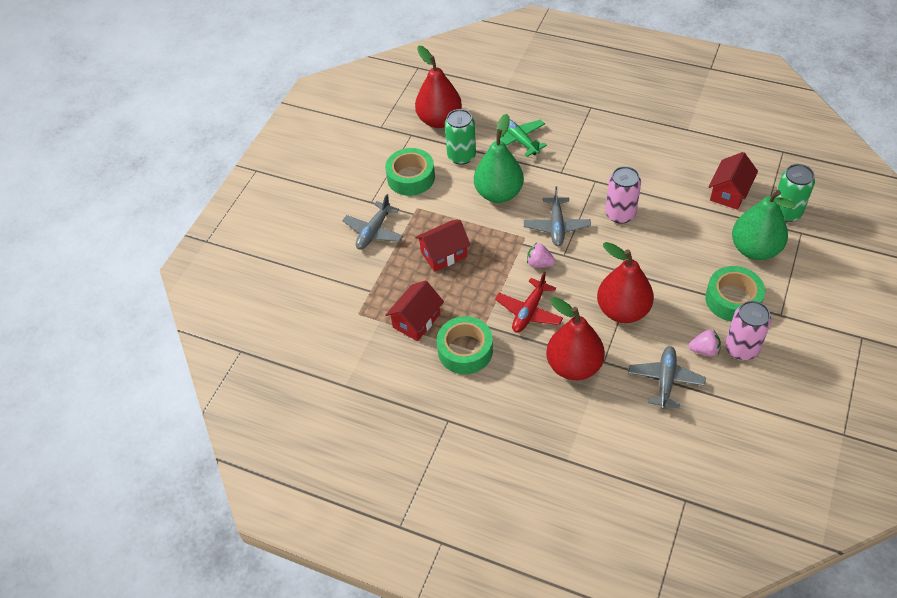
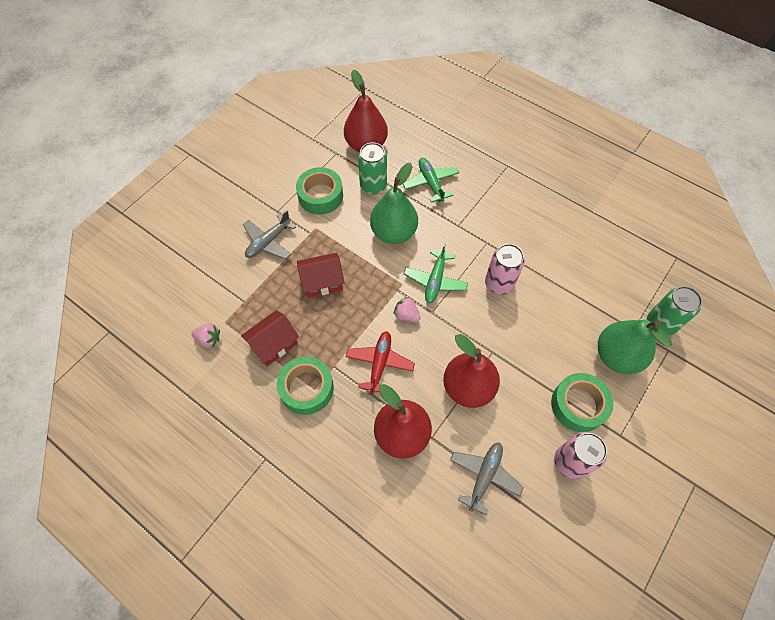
camera: 10 degrees right, 10 degrees up
red plane [495,272,563,333] -> red plane turned 150 degrees clockwise [346,331,415,394]
grey plane [524,186,591,246] -> green plane [404,243,468,303]
pink strawberry [689,330,721,356] -> pink strawberry moved to [192,323,220,348]
red house [709,152,758,210] -> none

